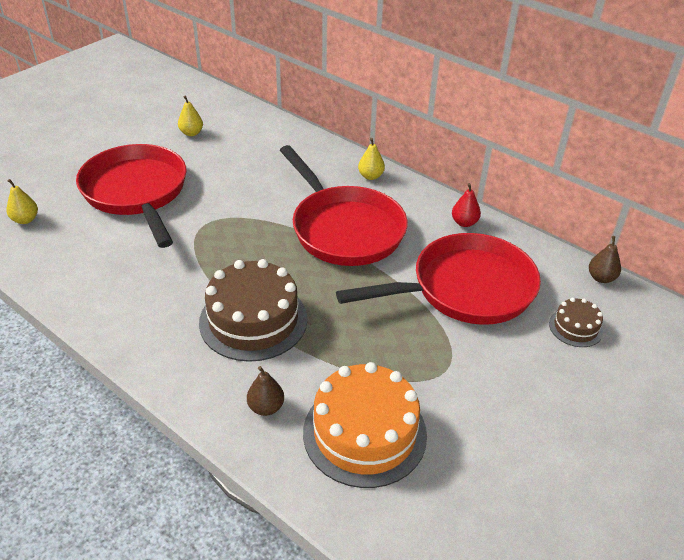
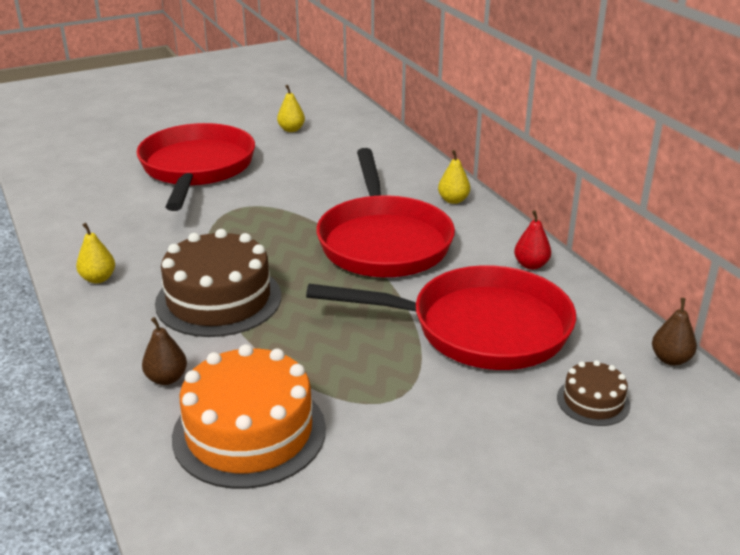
camera: 25 degrees right, 10 degrees down
yellow pear [6,179,38,224] -> yellow pear moved to [76,223,115,283]

